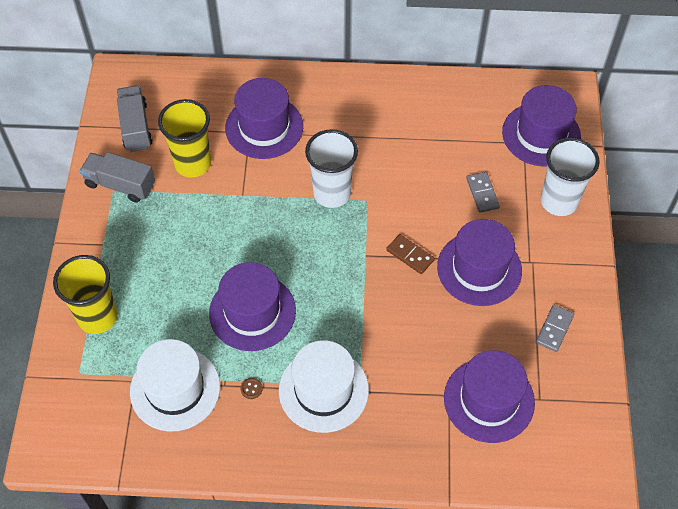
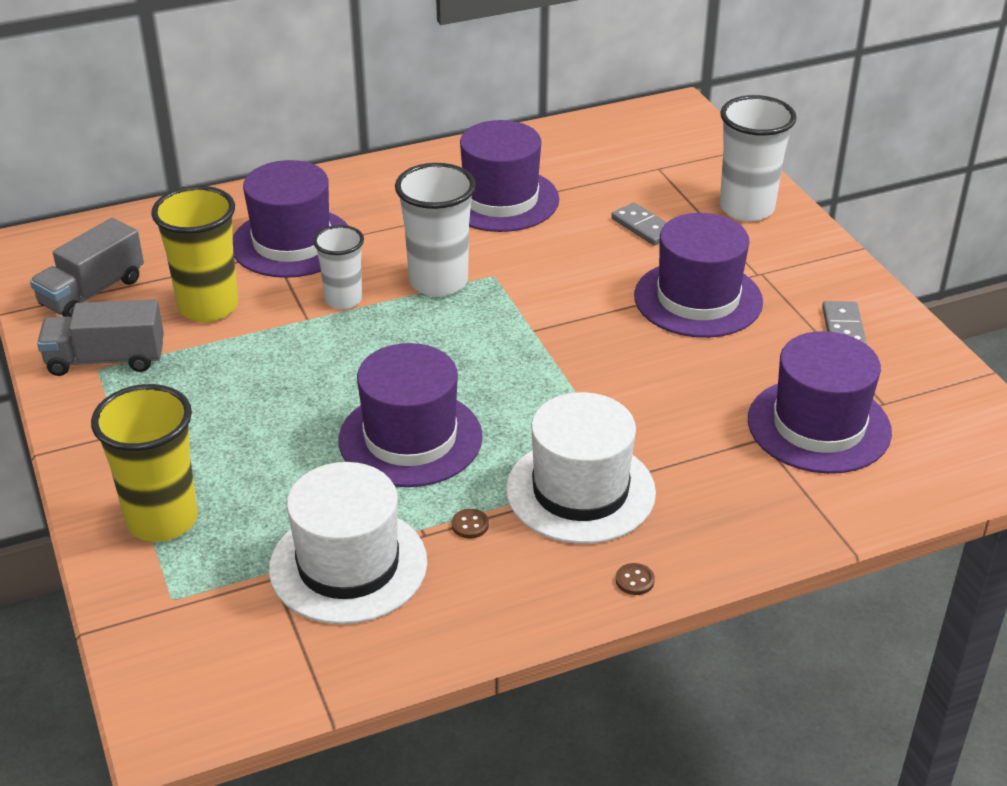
camera: 25 degrees left, 20 degrees down
grey truck [117,86,153,152] -> grey truck turned 105 degrees counterclockwise [30,218,144,317]
brown domino [386,234,435,274] -> none
purple hat [502,85,581,167] -> purple hat moved to [460,120,559,232]
none -> white cup [313,225,364,309]
none -> brown button [616,563,655,595]

